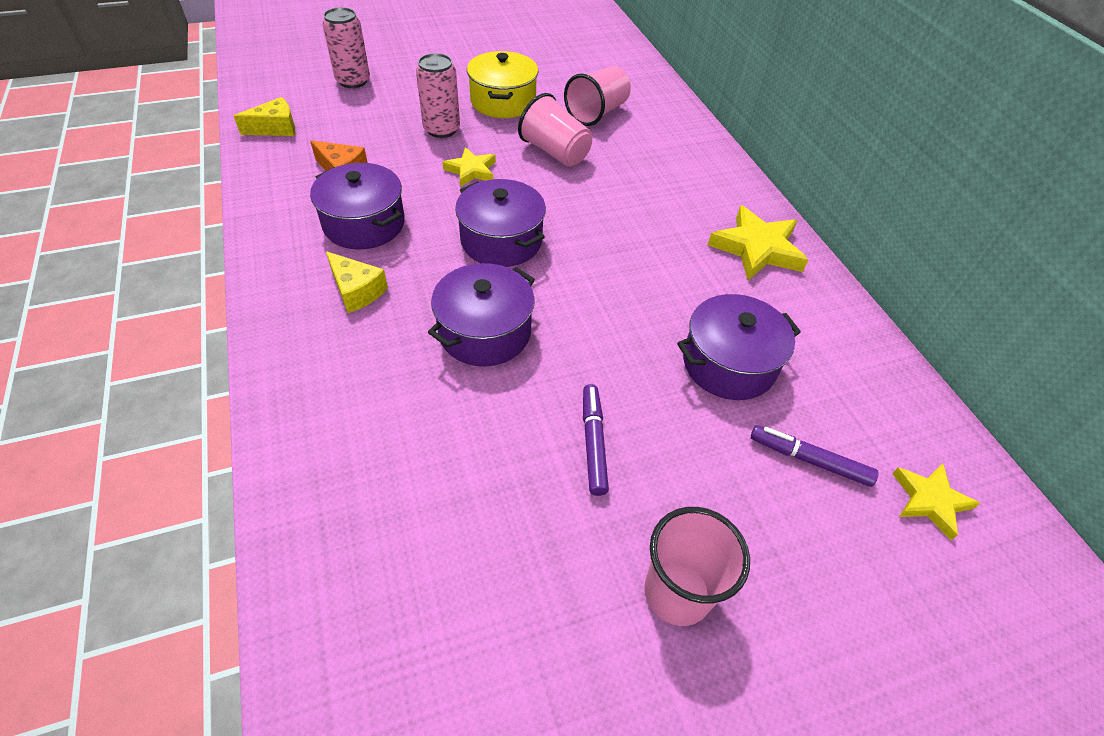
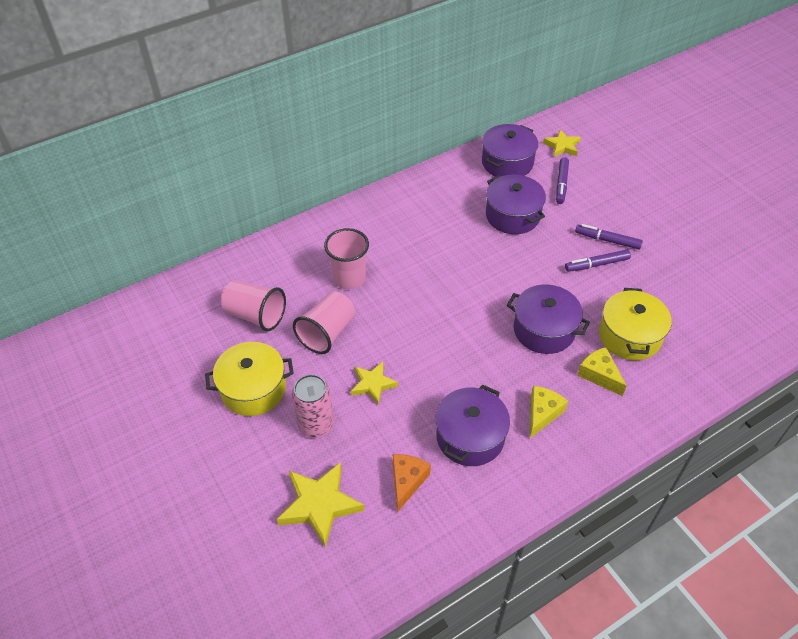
camera: 100 degrees left, 0 degrees up
yellow cheese [234,97,295,136] -> yellow cheese moved to [577,347,627,396]
pink can [322,7,370,88] -> none
purple pot [455,179,546,267] -> purple pot moved to [482,124,538,177]
pink cup [644,507,750,626] -> pink cup moved to [324,228,369,290]
yellow star [708,205,808,280] -> yellow star moved to [277,462,364,547]
none -> purple marker [575,224,643,249]
none -> yellow pot [599,288,672,360]

